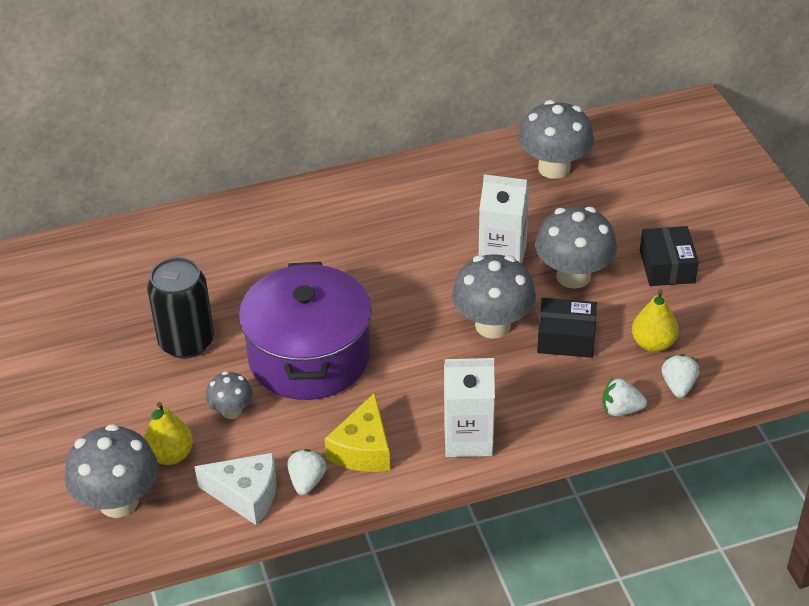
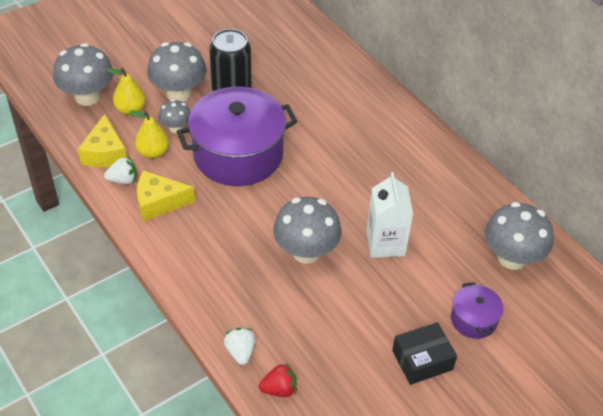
camera: 70 degrees right, 5 degrees up
white cheese [195,453,277,525] -> yellow cheese [78,114,127,167]
white carton [444,358,495,457] -> none
grey mushroom [535,207,617,289] -> grey mushroom moved to [147,42,207,102]
black box [537,298,597,358] -> none
yellow pear [632,289,679,352] -> yellow pear moved to [130,110,169,159]
white strawberry [662,354,699,398] -> red strawberry [259,363,297,397]
none -> purple pot [451,282,504,339]

